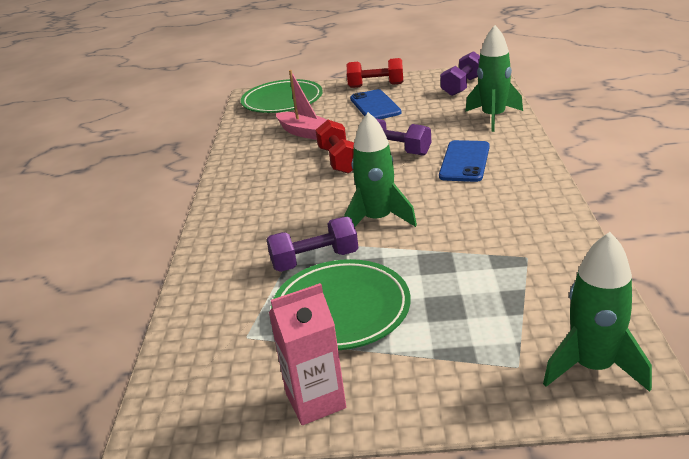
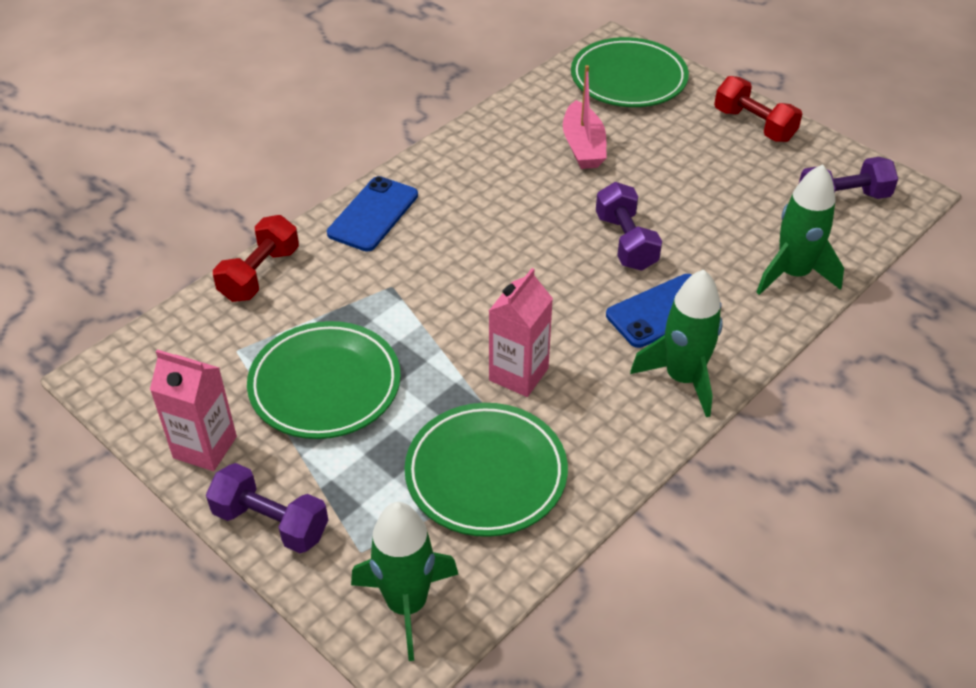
camera: 40 degrees right, 15 degrees up
purple dumbbell [266,217,358,272] -> purple dumbbell moved to [206,463,328,553]
red dumbbell [315,120,354,174] -> red dumbbell moved to [213,215,299,302]
green rocket [344,112,417,227] -> green rocket moved to [630,269,723,417]
blue phone [350,89,402,119] -> blue phone moved to [327,176,418,252]
none -> green plate [405,403,568,537]
none -> pink carton [489,268,553,397]

